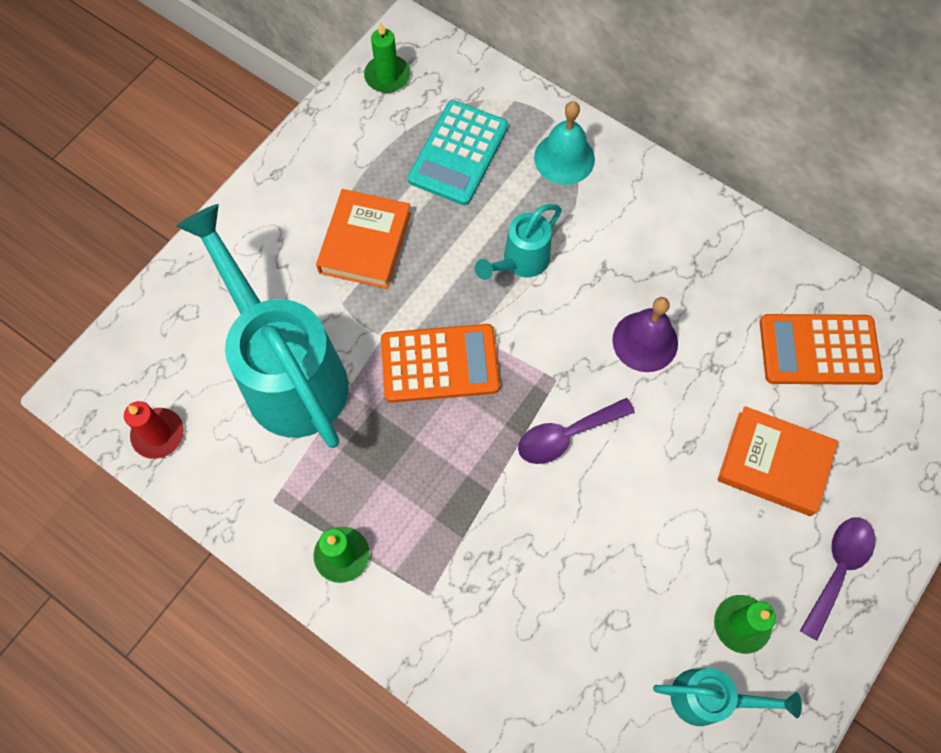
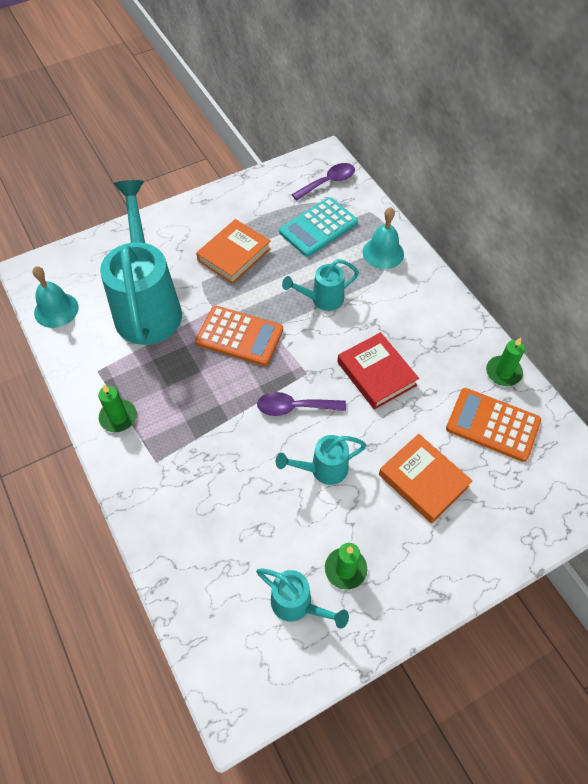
camera: 25 degrees right, 10 degrees down
red candle [124,401,184,459] -> turquoise bell [32,266,79,328]
green candle [364,23,410,93] -> green candle moved to [486,337,525,386]
purple bell [612,297,678,372] -> red book [337,332,419,410]
purple spoon [800,517,876,641] -> purple spoon moved to [292,163,355,200]
none -> turquoise watering can [276,435,366,485]

